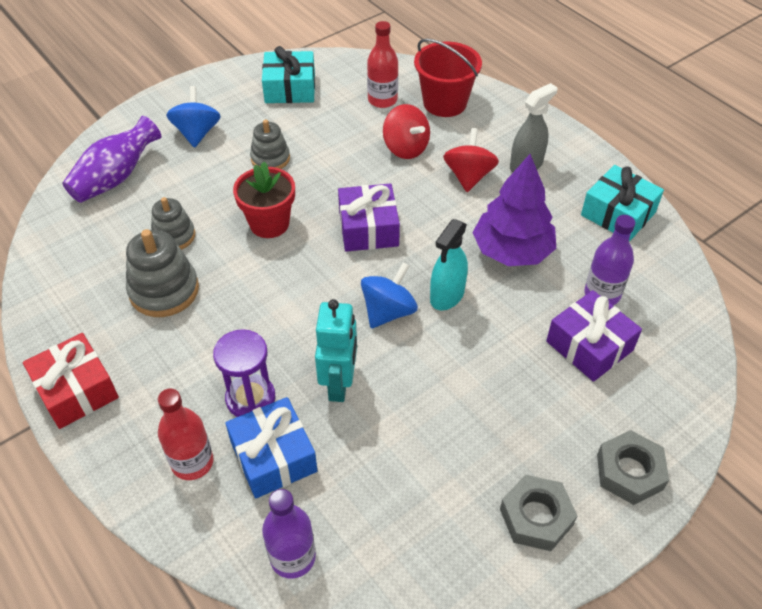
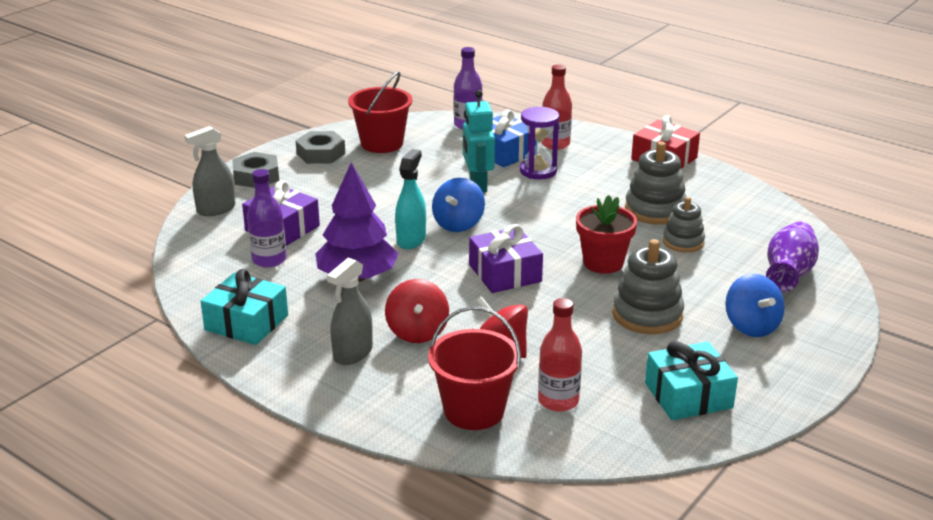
camera: 165 degrees right, 20 degrees down
grey stacking toy [250,119,290,169] -> grey stacking toy [612,239,684,334], size x1.55
none -> grey spray bottle [184,126,235,216]
none -> red bucket [348,71,413,153]

